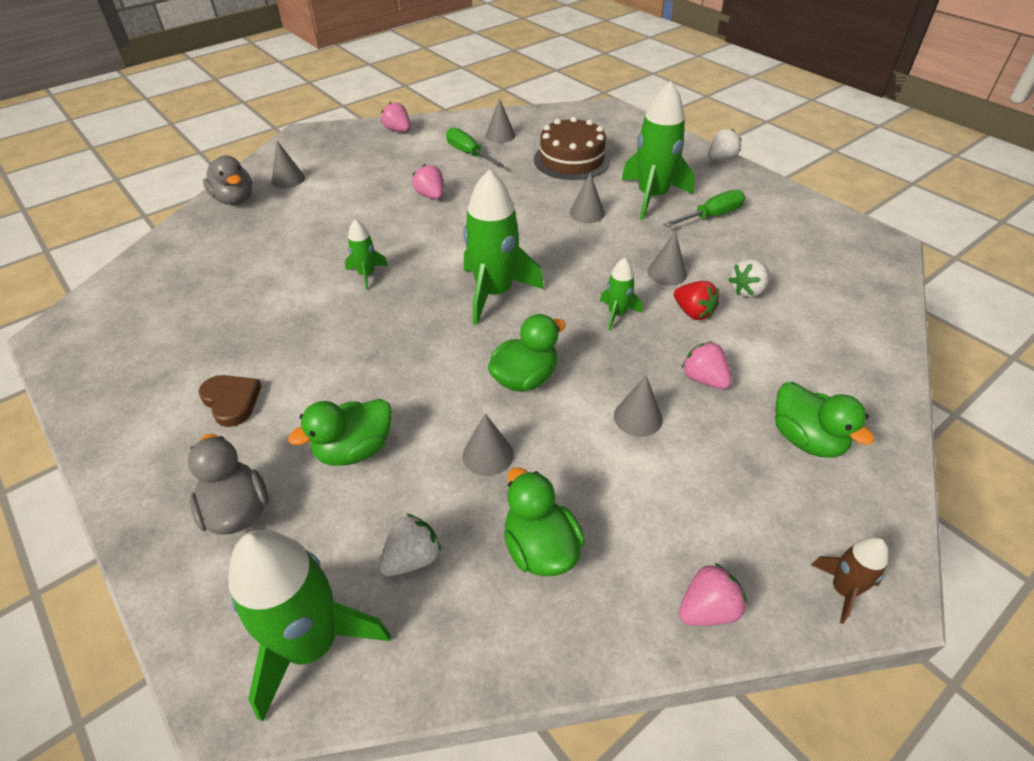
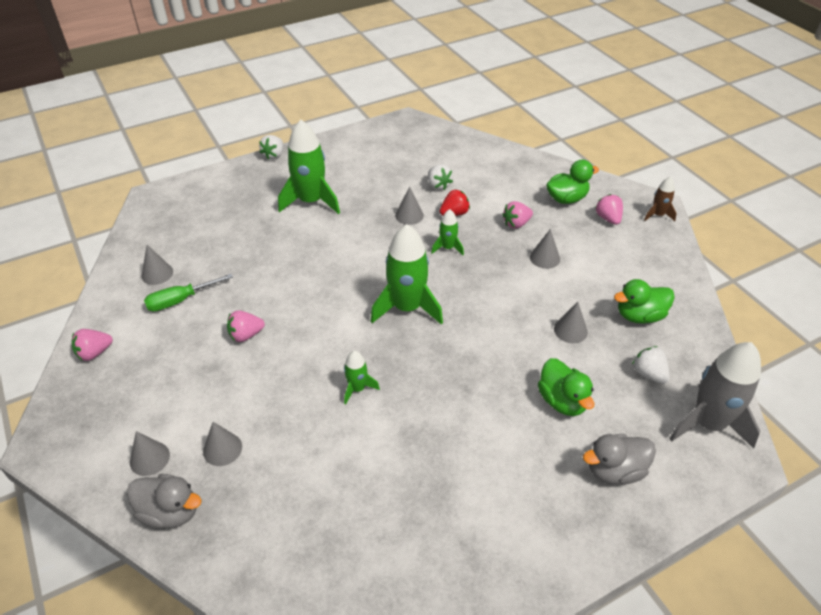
camera: 80 degrees left, 0 degrees up
brown heart [198,375,262,427] -> none
grey duck [203,156,252,205] -> grey duck turned 45 degrees clockwise [127,474,202,528]
green rocket [228,530,391,722] -> grey rocket [669,342,761,449]
green duck [488,314,566,392] -> none
brown cake [534,117,610,180] -> none
grey cone [570,173,605,223] -> grey cone moved to [203,422,242,466]
green screwdriver [663,190,745,227] -> none
pink strawberry [679,563,746,626] -> pink strawberry moved to [595,194,623,225]
white strawberry [708,128,742,160] -> white strawberry turned 135 degrees counterclockwise [259,135,283,160]

